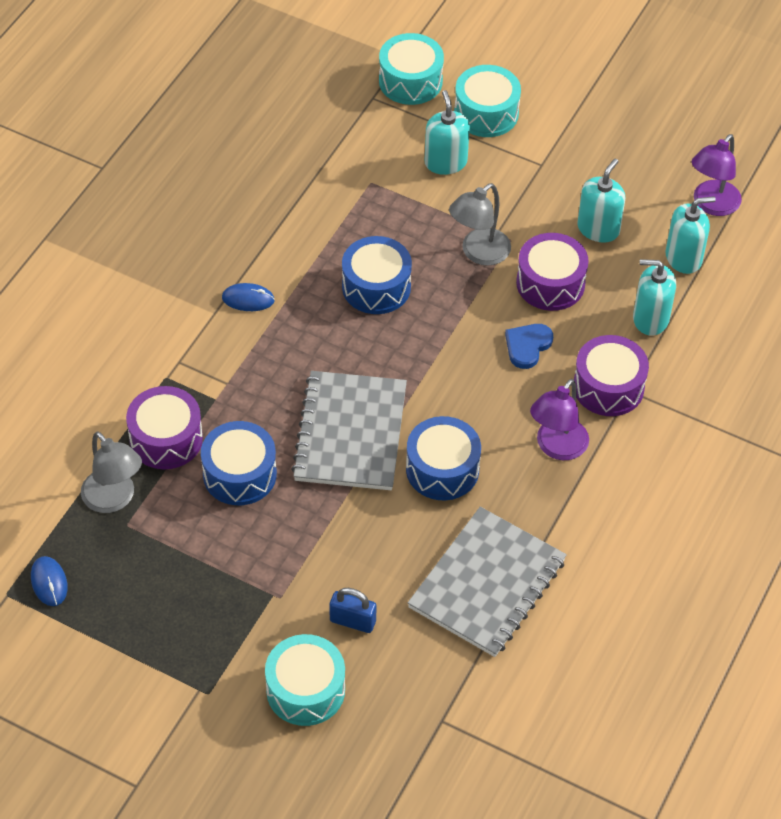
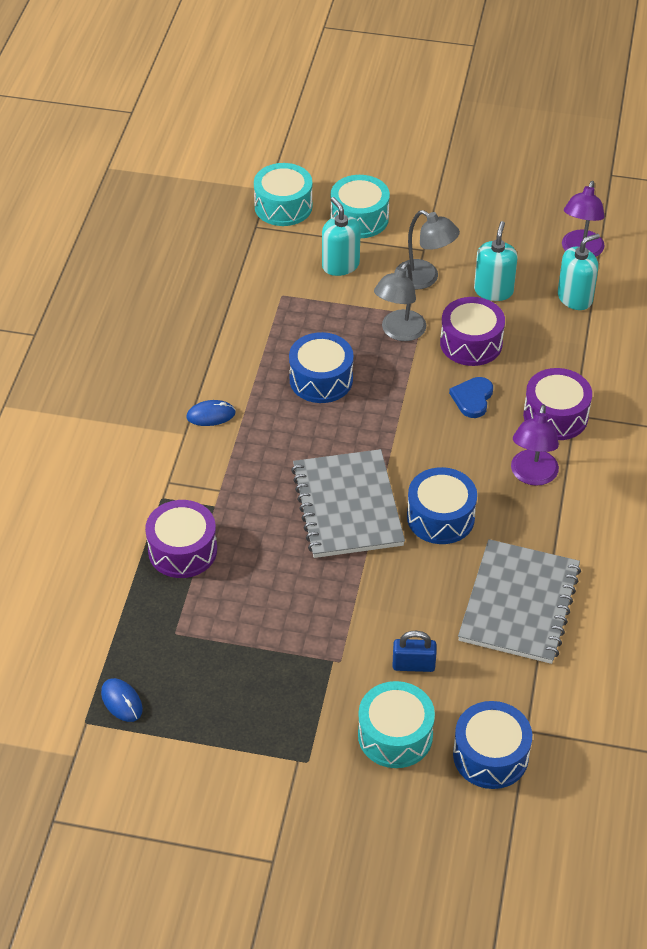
camera: 15 degrees left, 5 degrees down
grey lamp [81,431,142,513] -> grey lamp moved to [398,210,460,289]
blue drum [201,421,277,505] -> blue drum moved to [453,701,532,789]
turquoise soap dispenser [633,259,676,336] -> none

